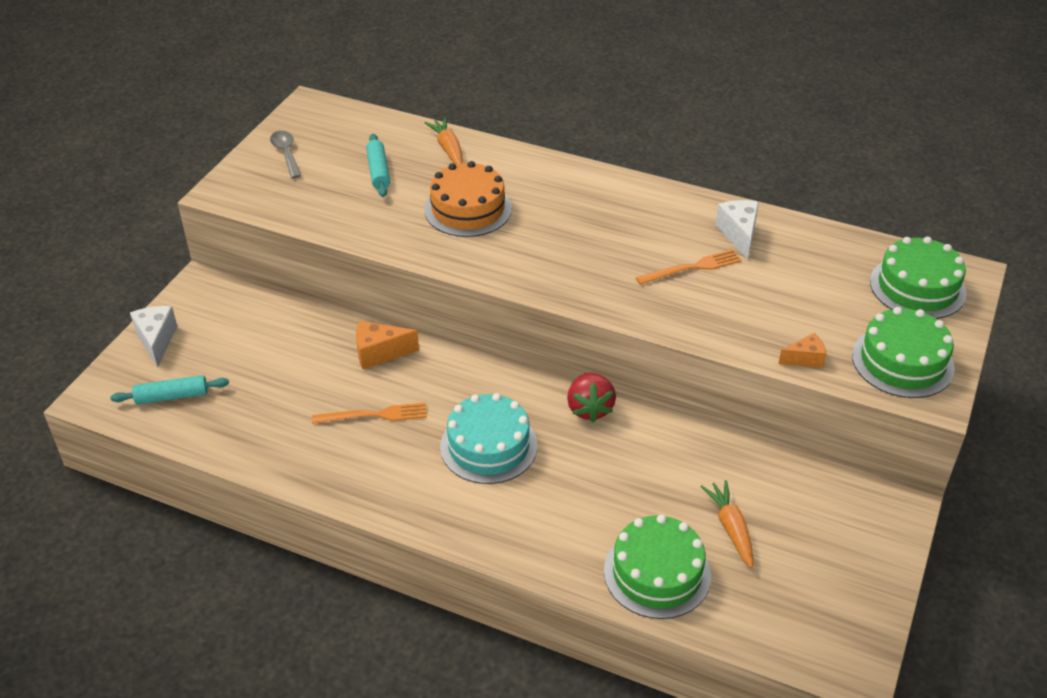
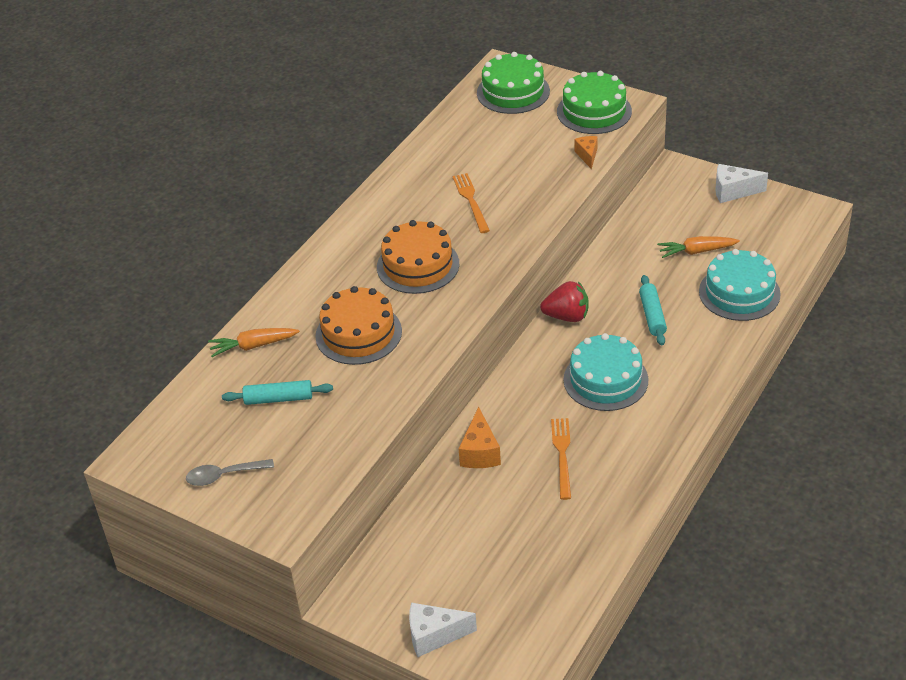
camera: 80 degrees left, 0 degrees up
turquoise rolling pin [110,375,229,405] -> turquoise rolling pin moved to [639,275,667,346]
green cake [604,515,711,619] -> turquoise cake [699,249,781,321]
white cheese [715,200,759,260] -> white cheese moved to [715,164,768,203]
none -> orange cake [377,220,459,294]

